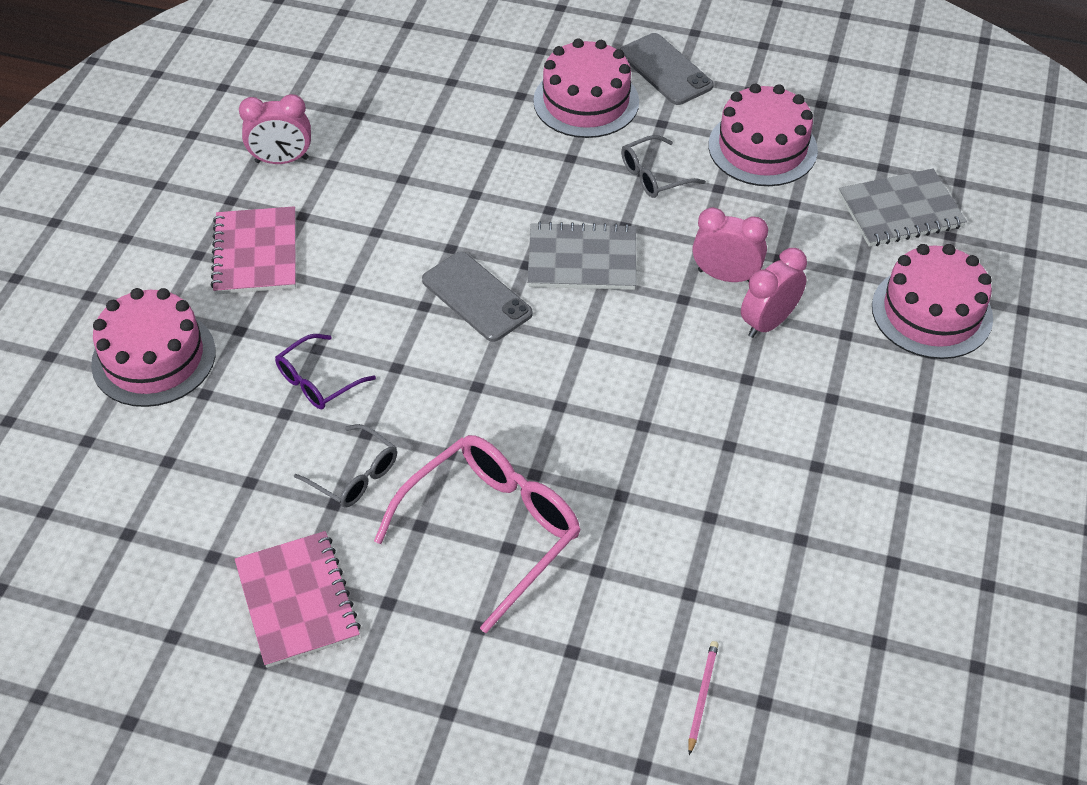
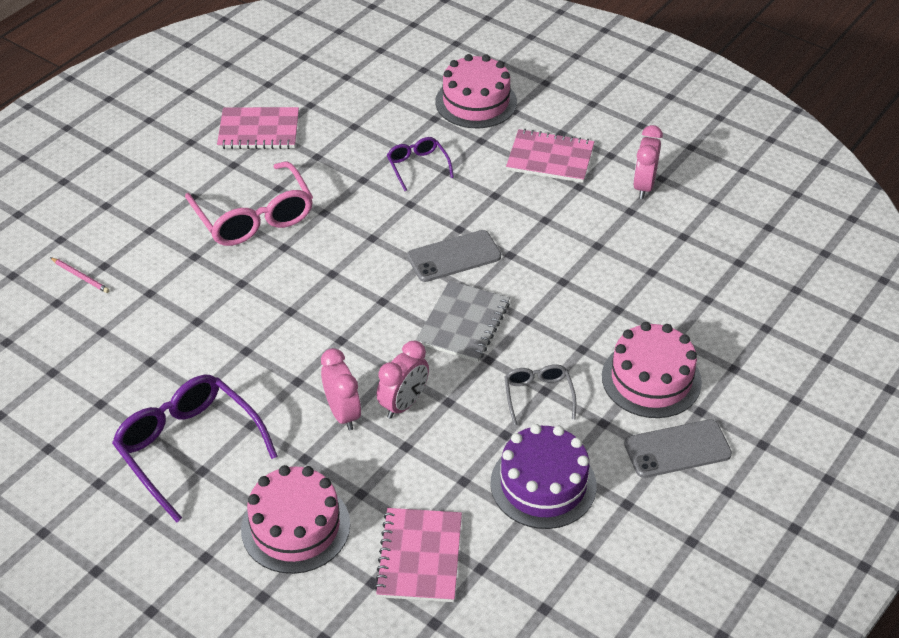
camera: 110 degrees right, 5 degrees down
grey glasses [294,424,397,508] -> none
pink cake [708,83,818,186] -> purple cake [491,424,597,529]
grey notebook [839,168,967,247] -> pink notebook [374,508,462,602]
none -> purple glasses [112,375,278,522]

